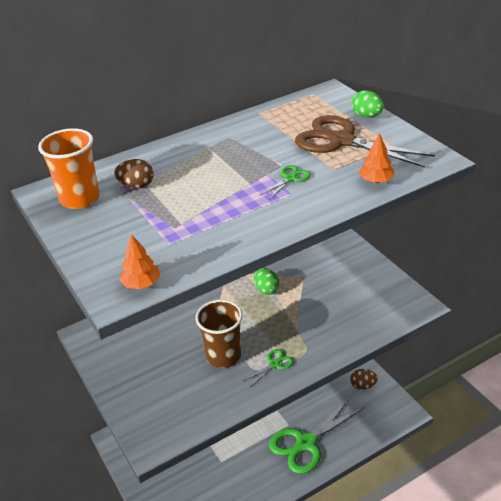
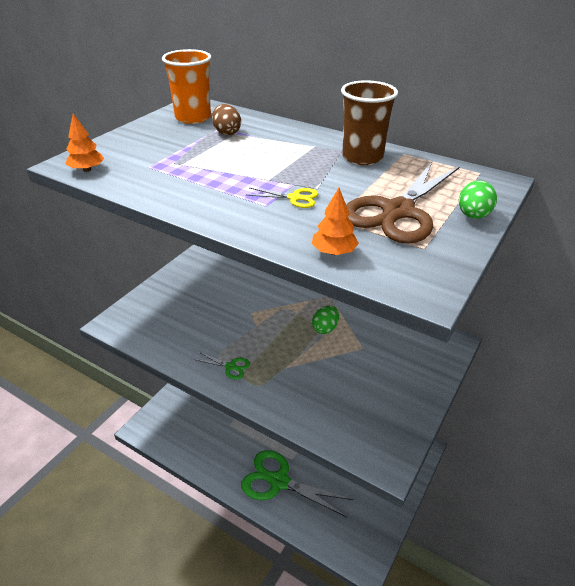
camera: 60 degrees right, 0 degrees up
brown cup [196,300,243,368] -> brown cup moved to [341,80,398,165]
green scissors [260,165,311,200] -> yellow scissors [247,188,318,208]
brown scissors [295,115,435,168] -> brown scissors turned 150 degrees counterclockwise [346,162,459,244]
brown egg [350,369,378,390] -> none

